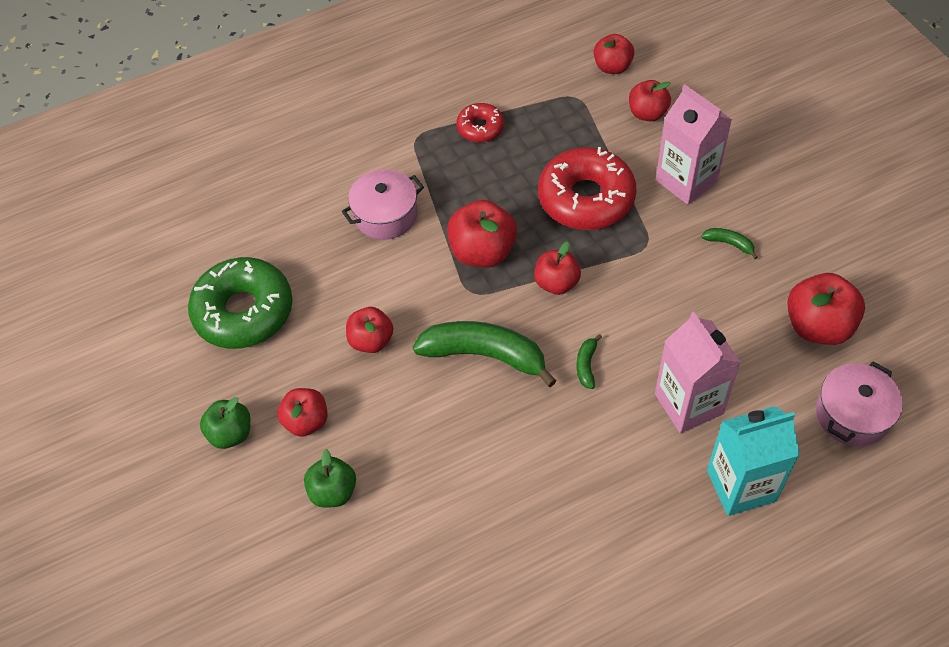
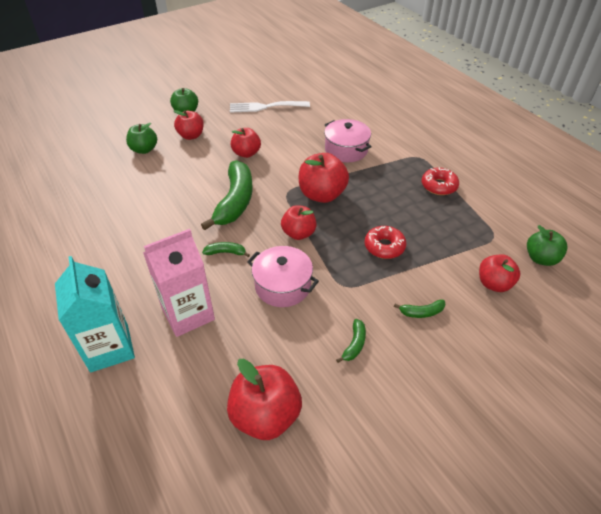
camera: 80 degrees right, 10 degrees down
green donut [188,257,293,349] -> white fork [230,101,310,113]
red donut [538,147,636,230] -> red donut [365,226,406,259], size x0.52
red apple [594,34,634,74] -> green apple [527,225,568,266]
pink carton [656,85,732,205] -> green banana [394,300,446,318]
pink pot [816,361,903,447] -> pink pot moved to [247,246,319,307]

